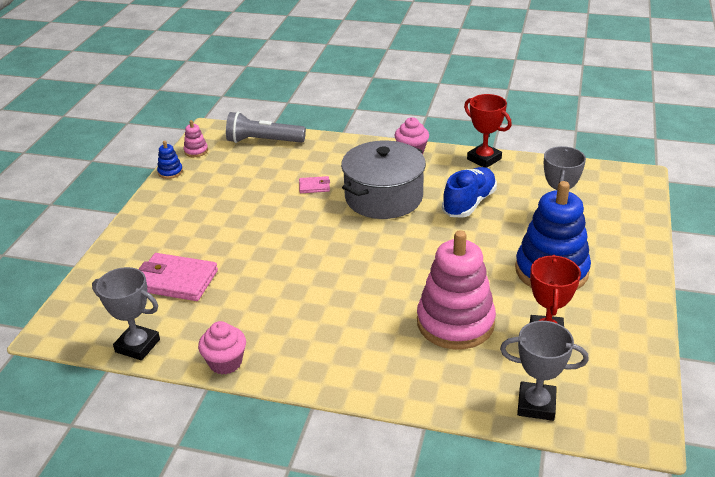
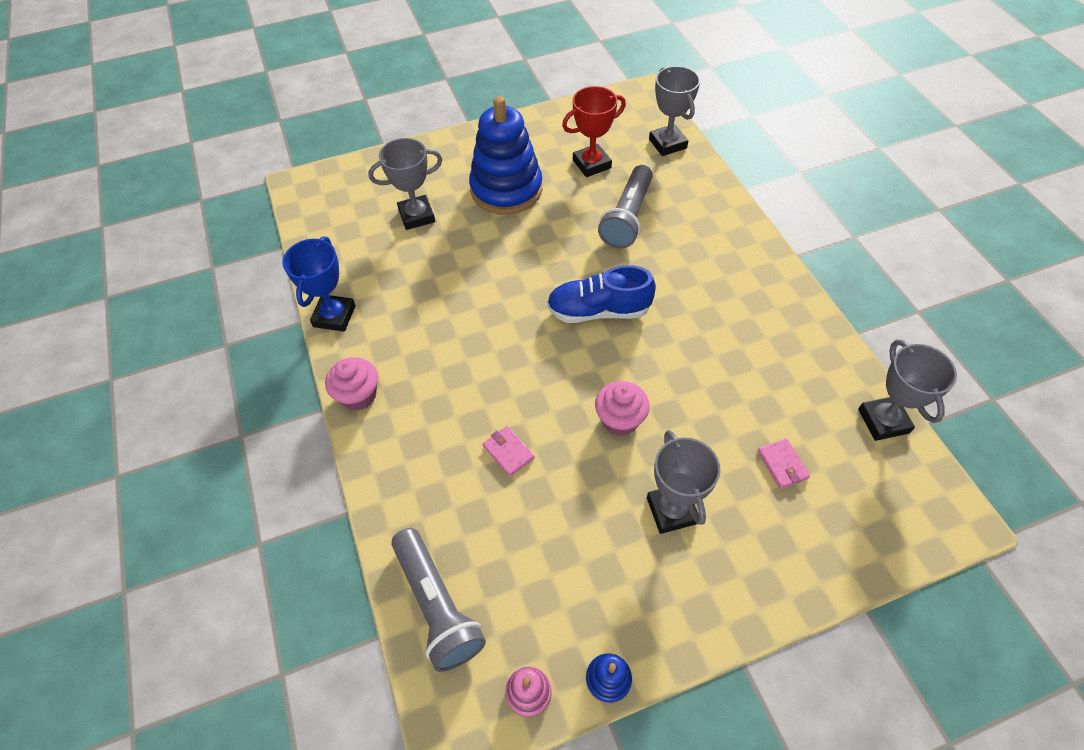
camera: 125 degrees left, 20 degrees up
pink wallet [139,253,218,301] -> pink wallet [758,438,810,489], size x0.50
pink cupcake [198,321,246,375] -> pink cupcake moved to [595,381,650,436]
grey pot [341,141,426,219] -> none
pink stacking toy [417,230,496,350] -> grey flashlight [598,165,653,248]
blue shoe [442,167,497,218] -> blue shoe moved to [547,265,656,323]
red trophy [464,94,512,168] -> blue trophy [282,236,356,332]
none -> grey trophy [647,430,721,534]

